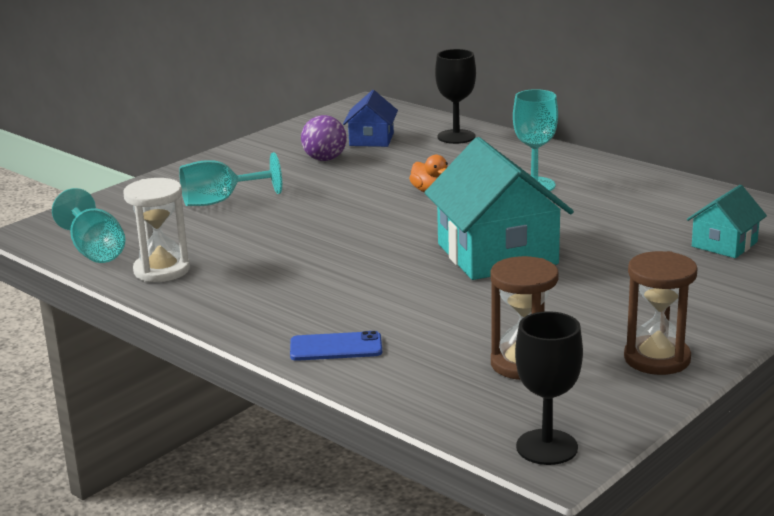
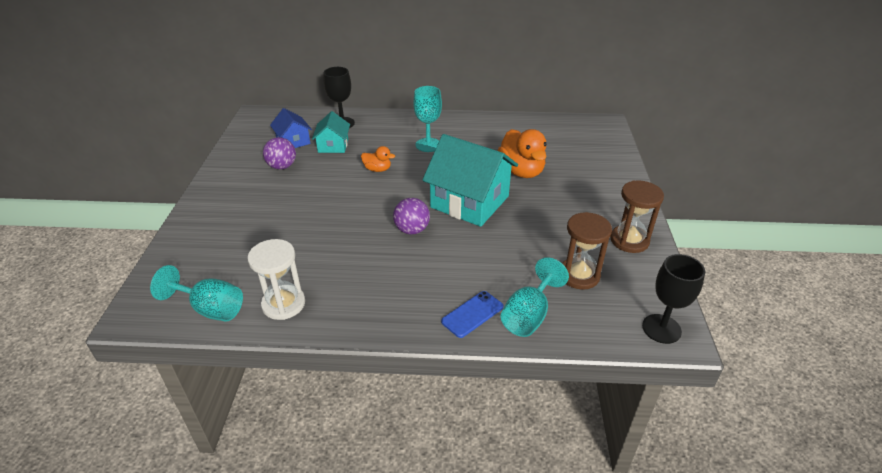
camera: 40 degrees left, 15 degrees up
turquoise goblet [179,152,282,206] -> turquoise goblet moved to [501,257,569,337]
turquoise house [687,185,767,258] -> turquoise house moved to [312,111,350,153]
none -> purple ball [393,198,430,234]
none -> orange duck [497,129,547,178]

